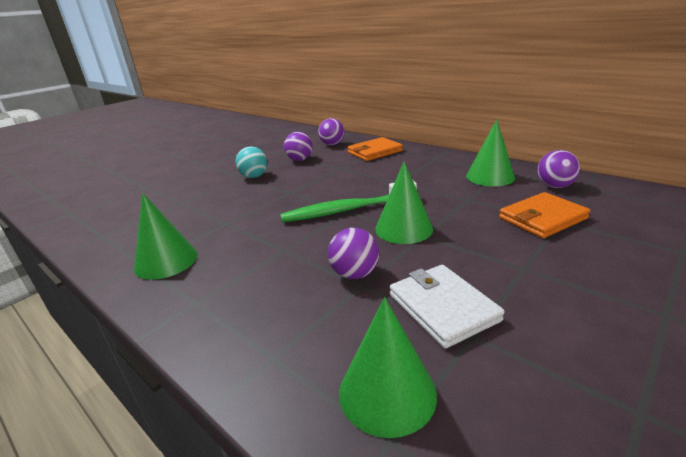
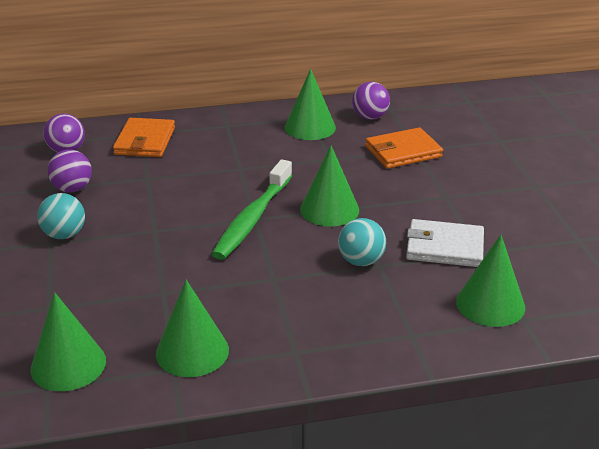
camera: 55 degrees left, 5 degrees up
purple ball [328,228,379,279] -> turquoise ball [338,218,386,266]
orange wallet [499,192,590,238] -> orange wallet turned 60 degrees clockwise [365,127,443,169]
none -> green cone [30,292,106,391]

